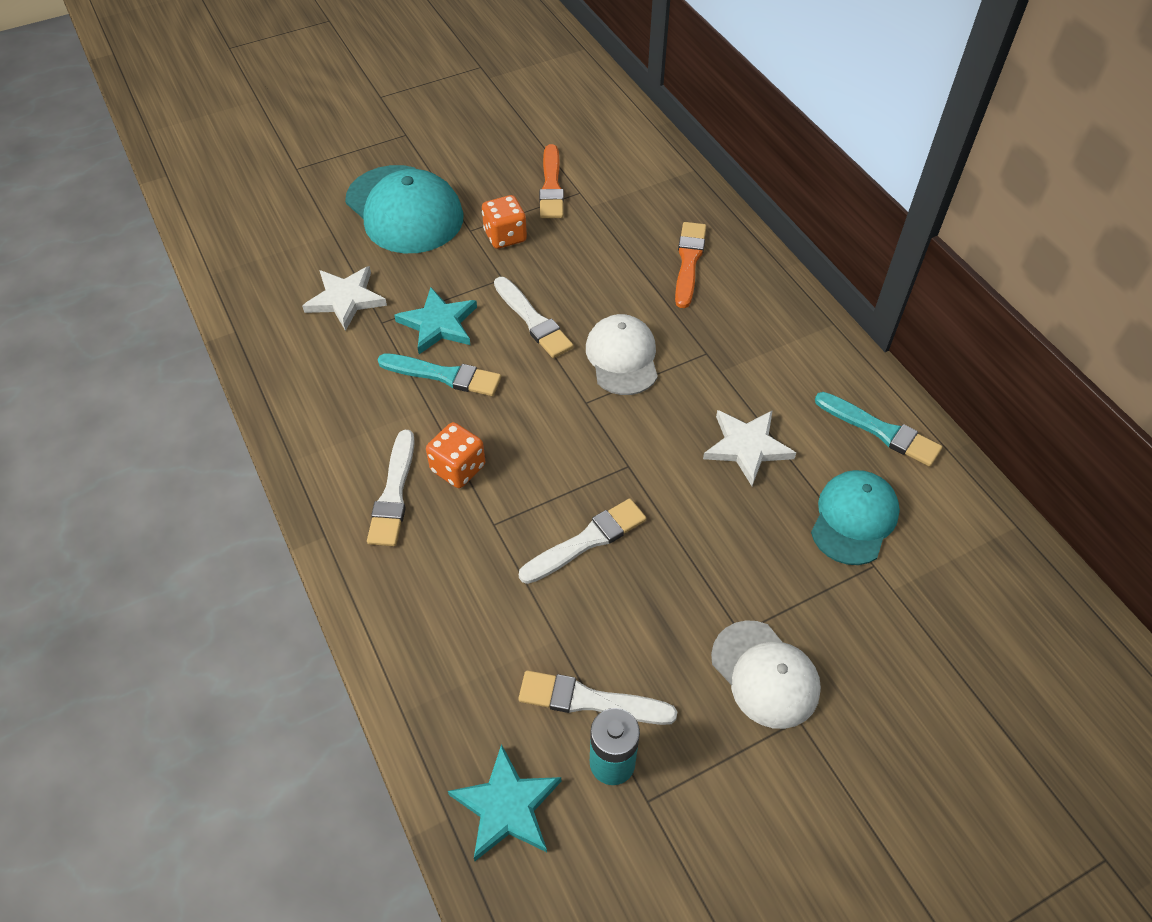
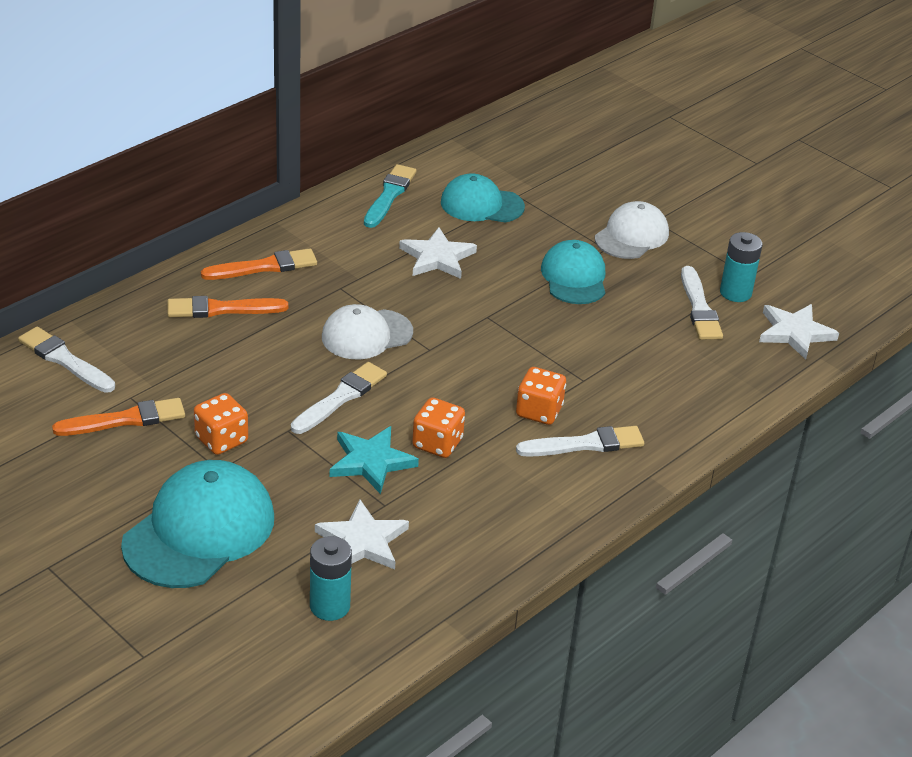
camera: 110 degrees left, 15 degrees down
turquoise brush [377,354,501,396] -> orange dice [412,397,465,458]
turquoise star [448,744,561,861] -> white star [759,304,839,360]
white brush [519,498,646,584] -> white brush moved to [18,326,115,393]
none -> orange brush [201,249,317,280]
none -> turquoise battery [310,536,352,621]
none -> turquoise cap [541,240,605,304]

